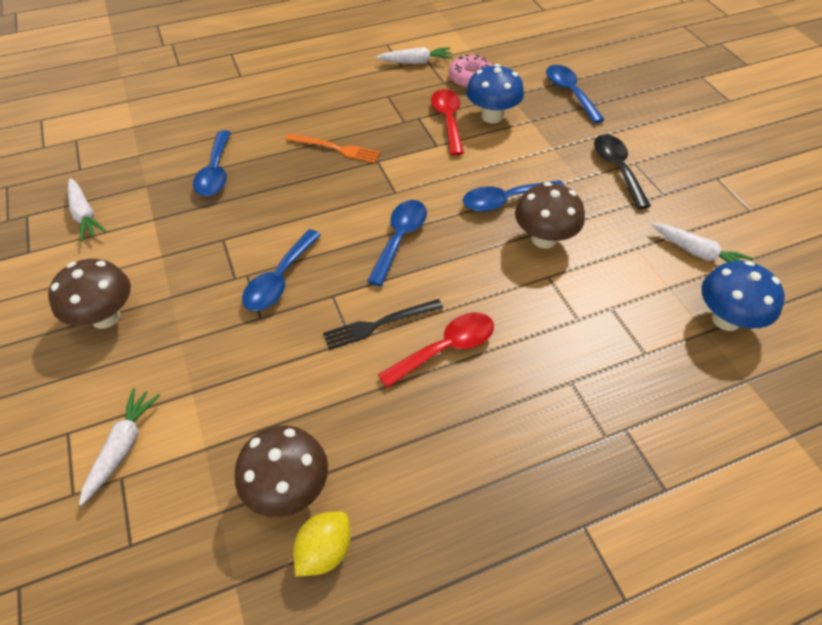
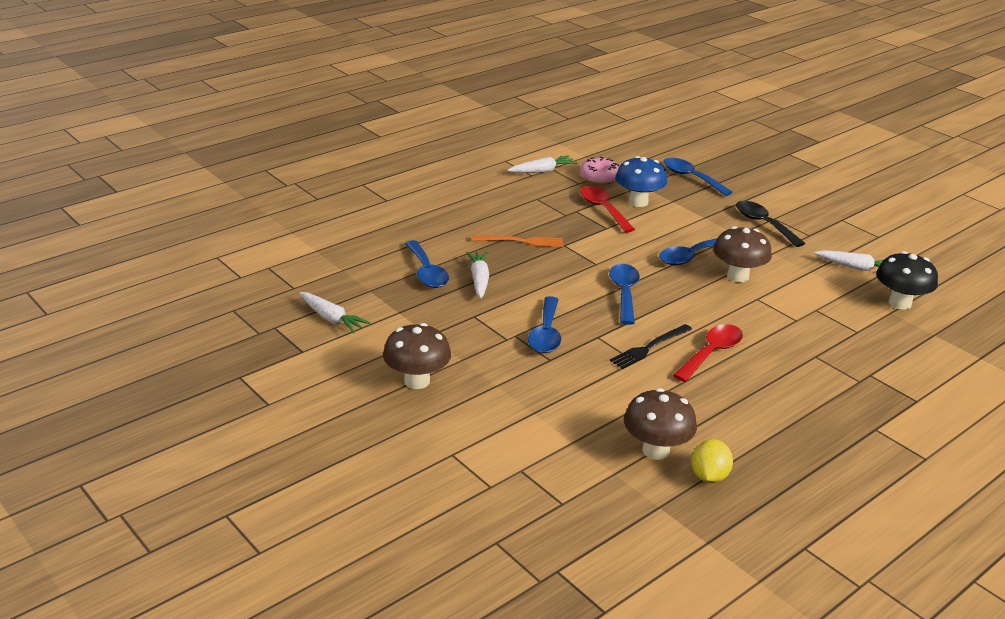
camera: 20 degrees left, 20 degrees down
white carrot [79,388,160,506] -> white carrot moved to [466,252,489,298]
blue mushroom [701,261,785,331] -> black mushroom [876,251,938,309]

